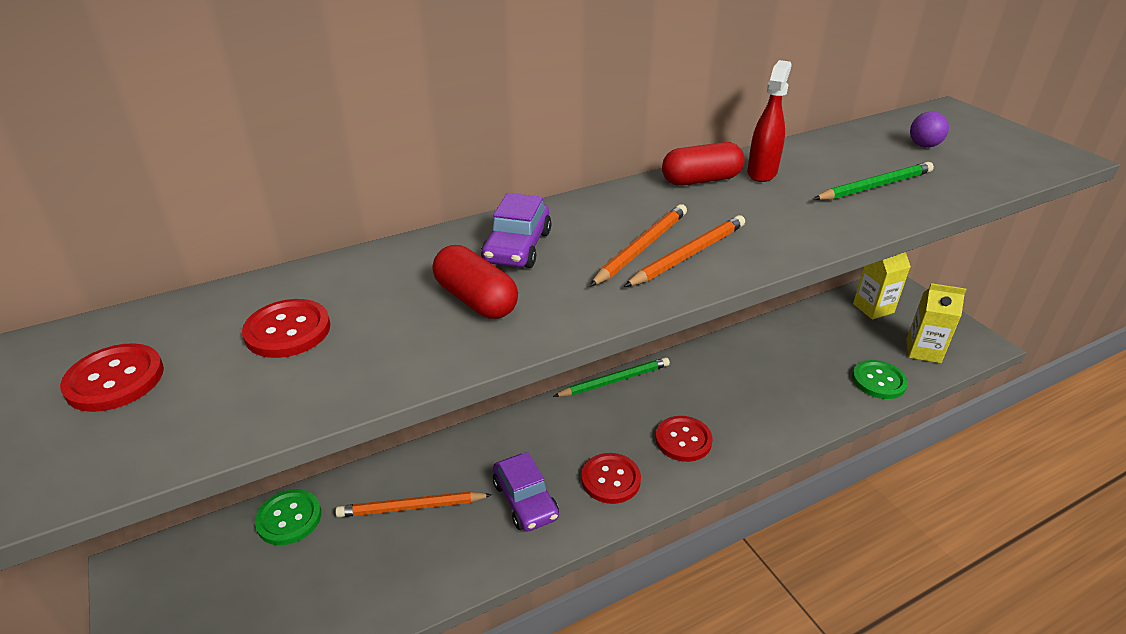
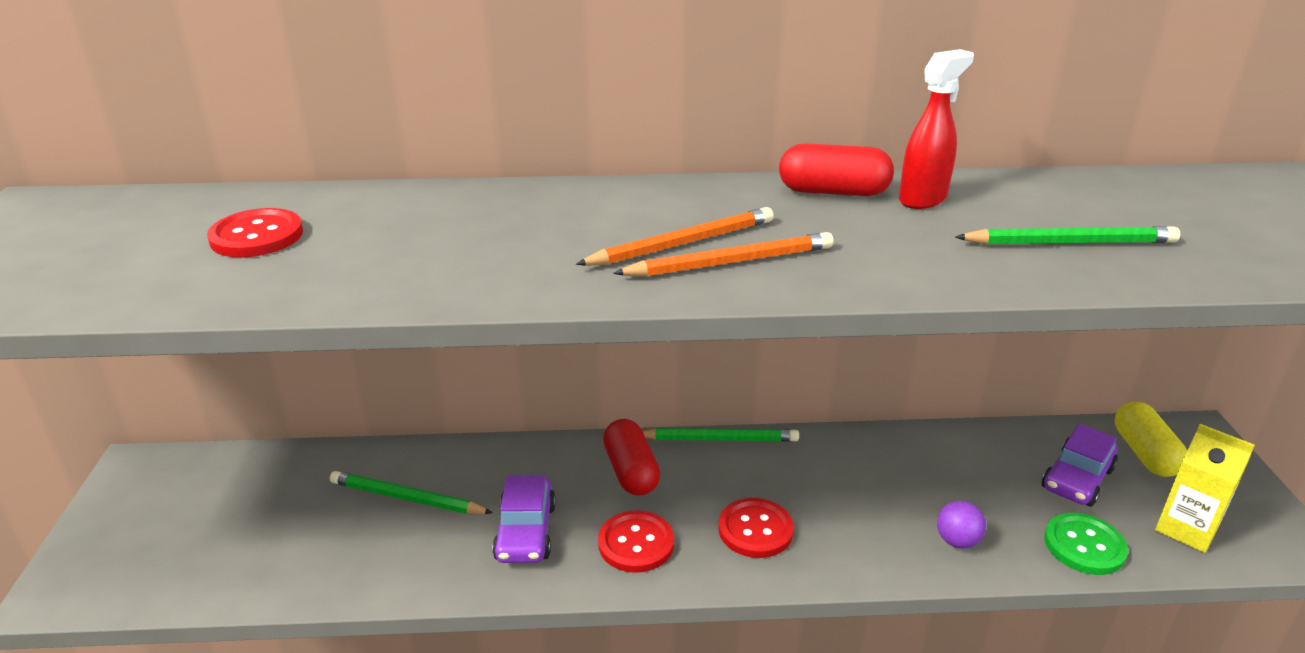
camera: 25 degrees right, 5 degrees down
red button [60,343,164,412] -> none
green button [255,489,321,545] -> none
orange pencil [335,491,492,517] -> green pencil [330,471,493,514]
red capsule [433,245,518,319] -> red capsule moved to [603,419,660,496]
purple car [481,193,551,268] -> purple car moved to [1042,424,1118,507]
yellow carton [853,252,911,320] -> yellow capsule [1115,401,1187,477]
purple ball [910,112,949,147] -> purple ball moved to [937,501,986,548]

